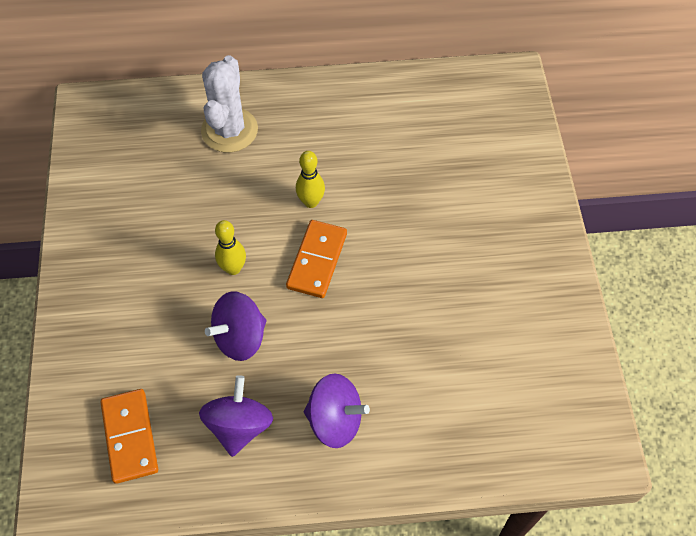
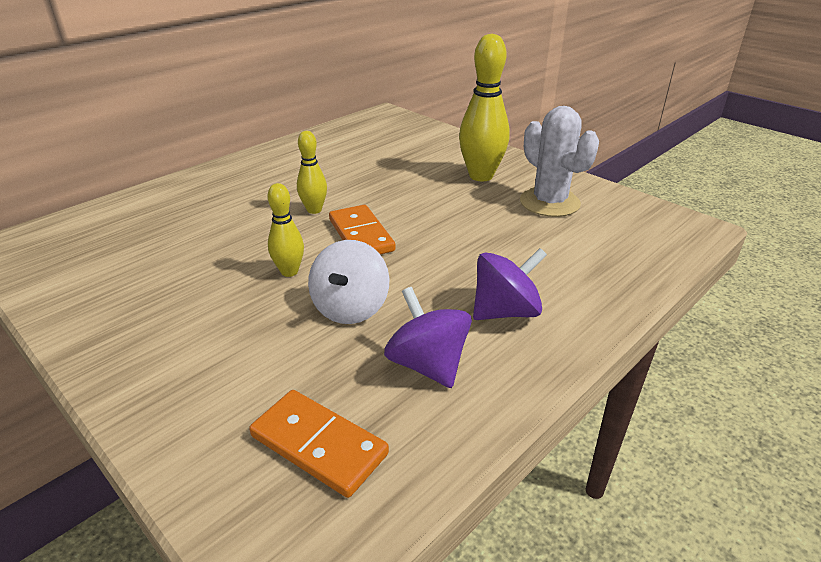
camera: 40 degrees left, 25 degrees down
white cactus [201,55,258,153] -> white cactus moved to [520,106,599,217]
purple spinning top [205,291,266,361] -> white spinning top [308,240,390,324]
none -> yellow bowling pin [459,34,510,181]

